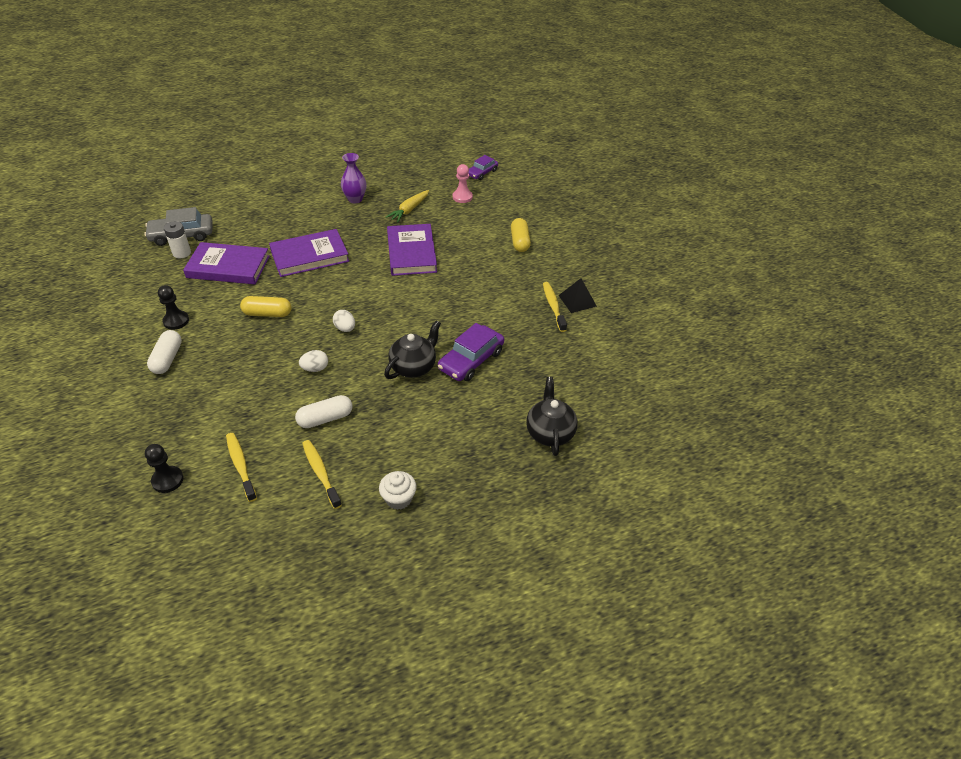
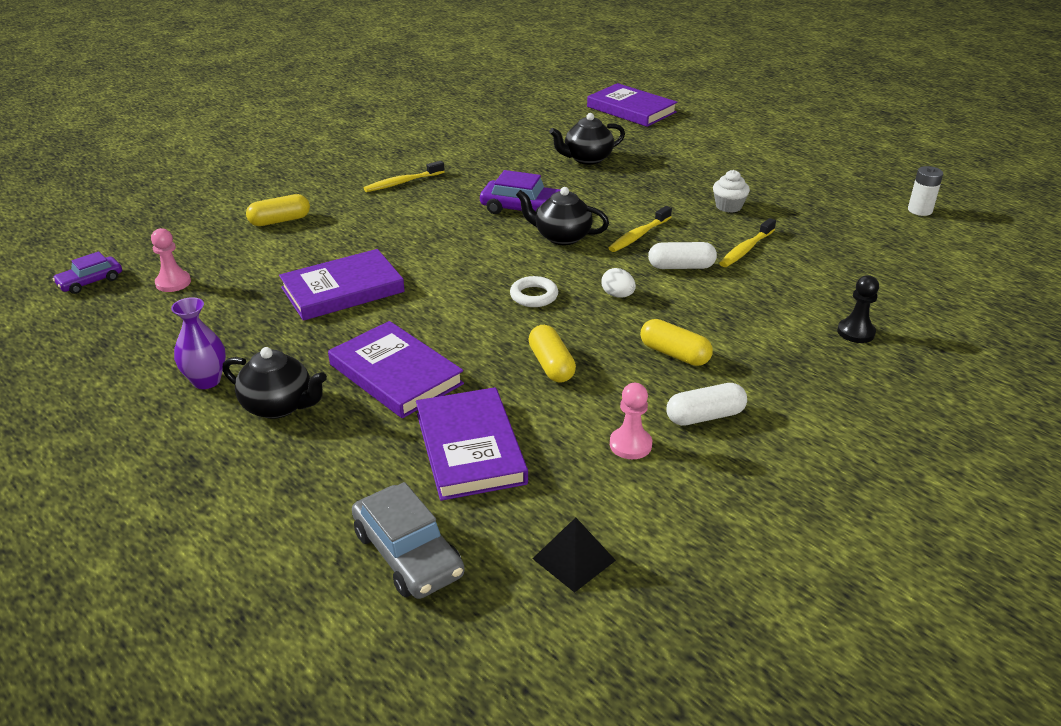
camera: 110 degrees left, 10 degrees down
black pawn [158,285,189,330] -> pink pawn [610,383,652,459]
white battery [164,221,191,258] -> white battery moved to [908,166,943,216]
yellow toothbrush [226,433,257,502] -> yellow toothbrush moved to [609,206,672,252]
white capsule [295,395,353,428] -> white capsule turned 45 degrees counterclockwise [648,242,717,269]
white egg [333,310,355,332] -> white ring [510,276,558,307]
yellow carrot [386,190,429,222] -> none
purple car [468,155,498,180] -> purple car turned 120 degrees clockwise [52,251,122,294]
black pyramid [558,278,597,313] -> black pyramid moved to [532,517,616,593]
none -> black teapot [222,347,327,419]
none -> purple book [587,83,678,127]
none -> yellow capsule [640,319,713,366]

